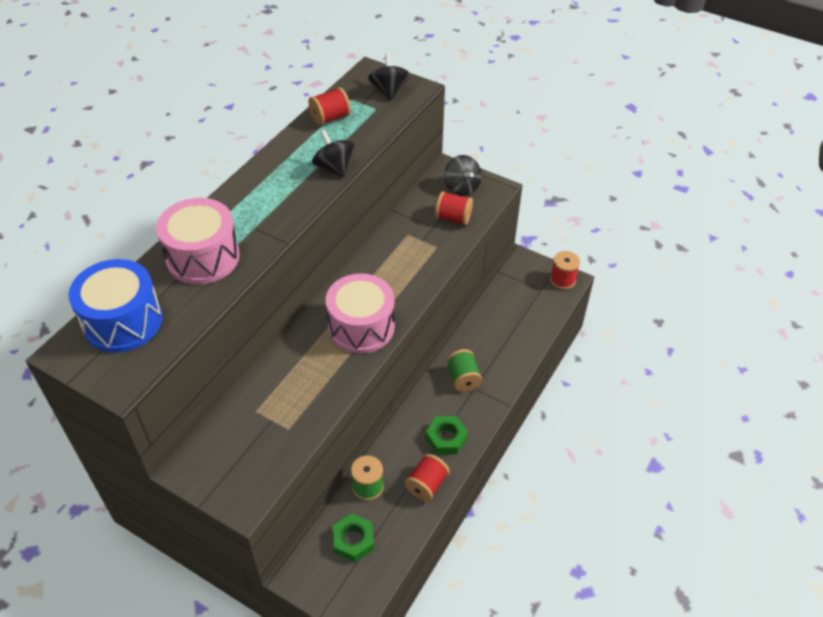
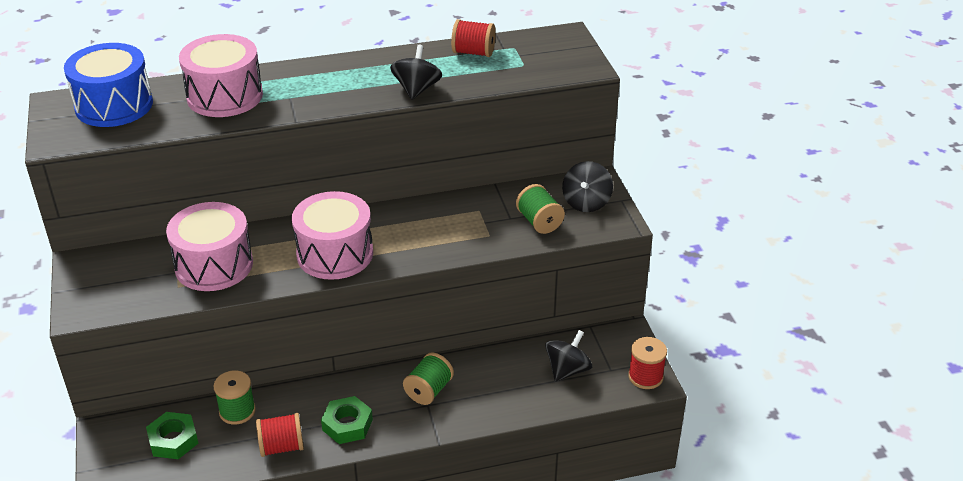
camera: 45 degrees right, 10 degrees down
black spinning top [368,54,410,100] -> black spinning top moved to [545,330,592,382]
red spool [435,191,473,225] -> green spool [516,184,565,234]
none -> pink drum [166,202,253,291]

